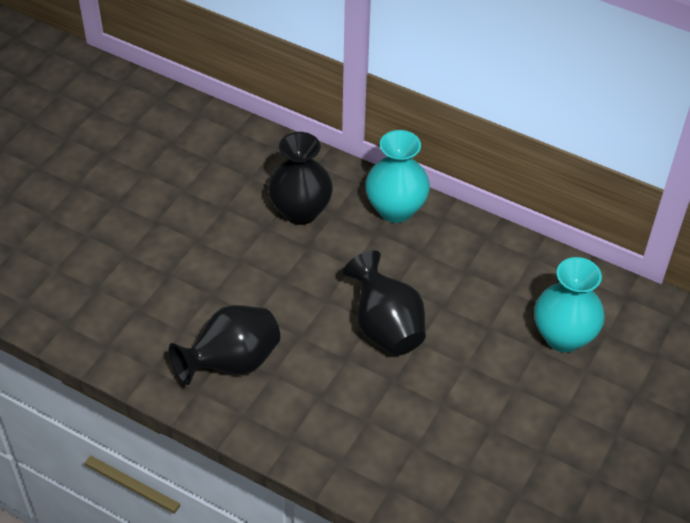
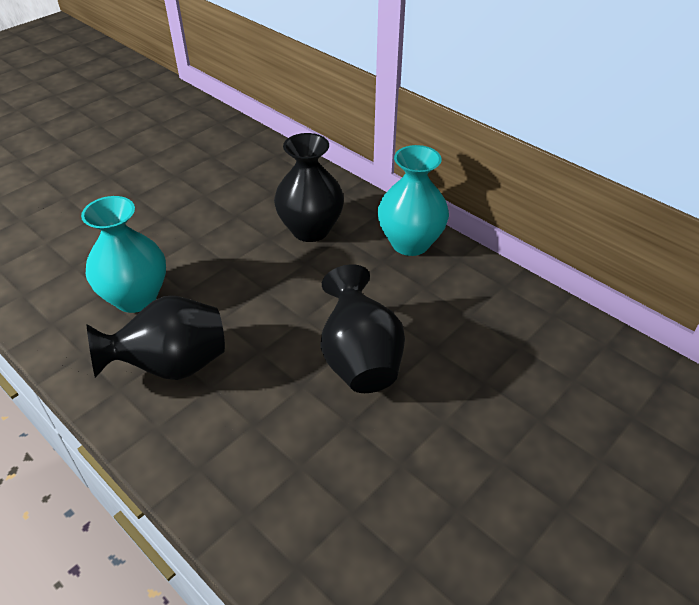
camera: 15 degrees right, 5 degrees down
turquoise vase [534,257,605,352] -> turquoise vase moved to [81,196,166,313]

